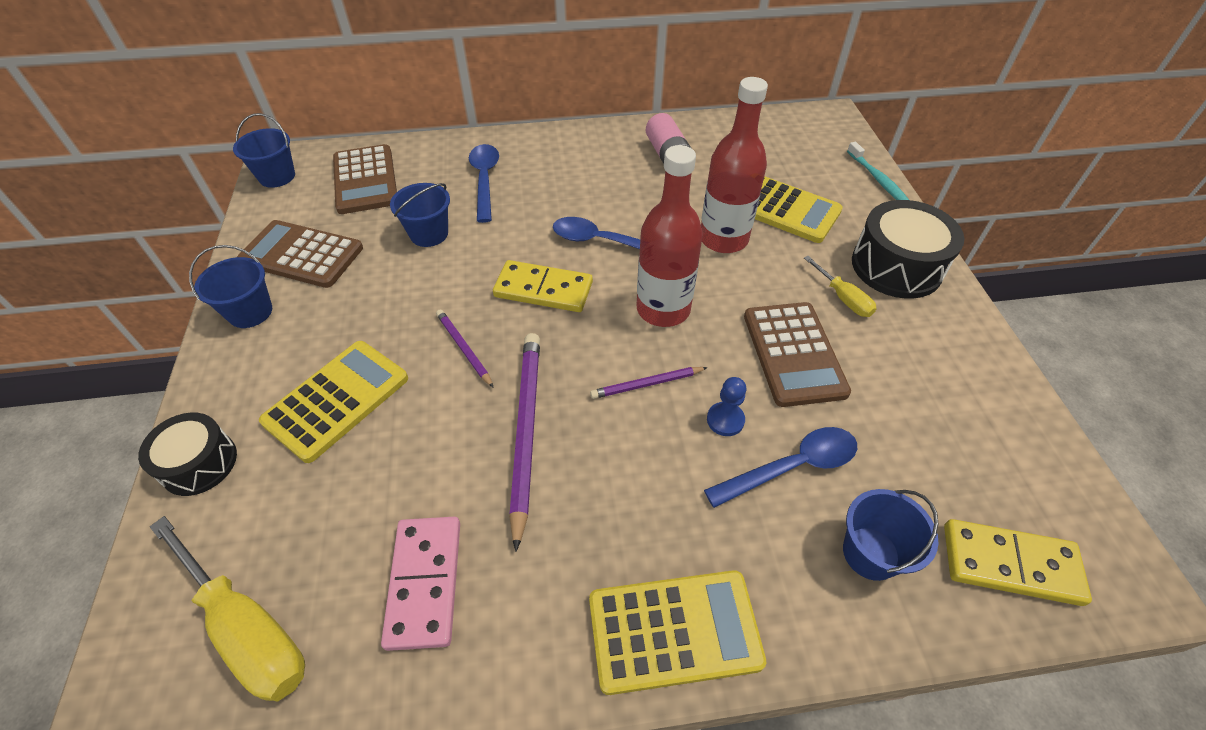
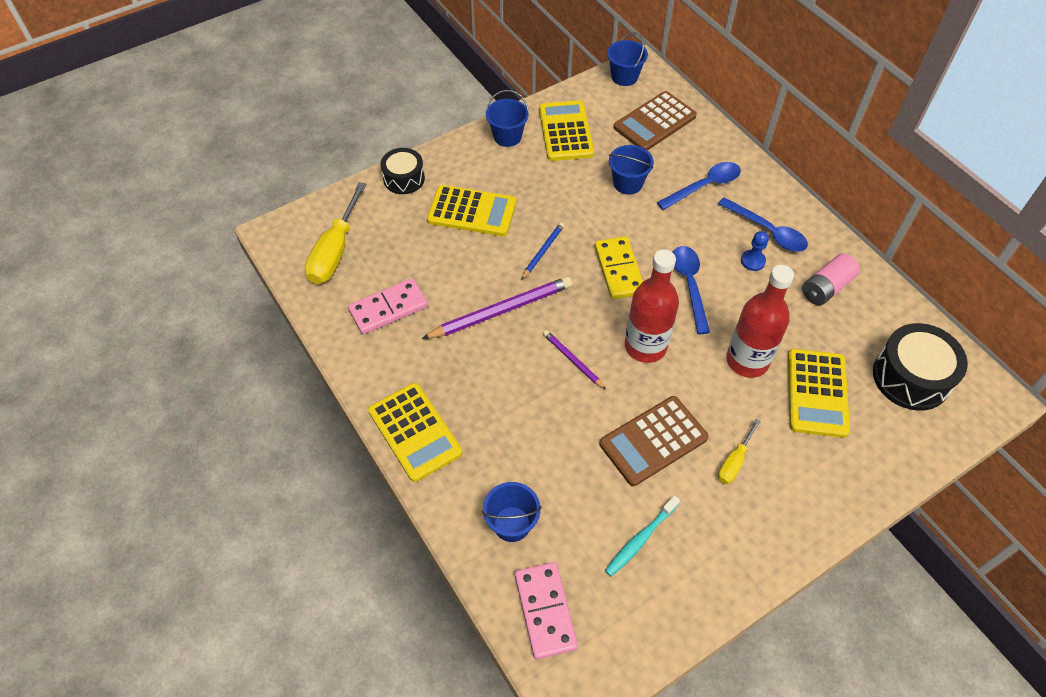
camera: 65 degrees right, 5 degrees up
brown calculator [237,220,363,288] -> yellow calculator [539,100,594,161]
purple pencil [436,309,494,388] -> blue pencil [521,222,564,280]
blue spoon [704,427,857,508] -> blue spoon moved to [718,197,808,252]
blue pawn [707,377,746,436] -> blue pawn moved to [741,231,769,271]
turquoise toothbrush [847,142,909,200] -> turquoise toothbrush moved to [605,496,680,576]
black drum [852,200,965,299] -> black drum moved to [873,323,968,411]
yellow domino [944,519,1092,606] -> pink domino [515,562,578,659]

